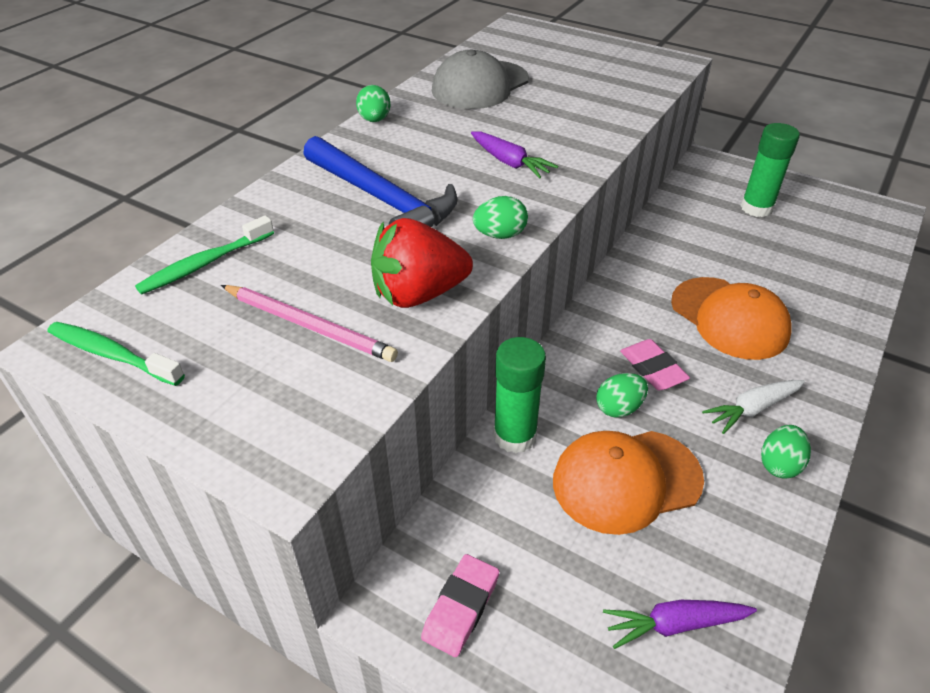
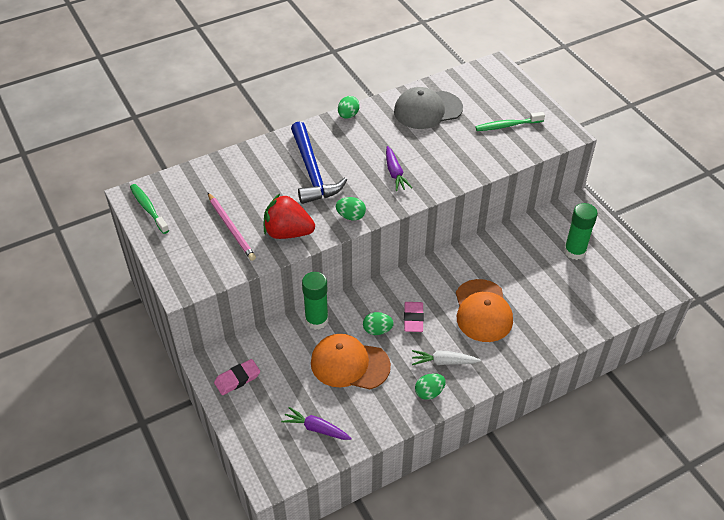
camera: 30 degrees right, 5 degrees up
green toothbrush [135,215,274,295] -> green toothbrush moved to [475,112,545,131]

